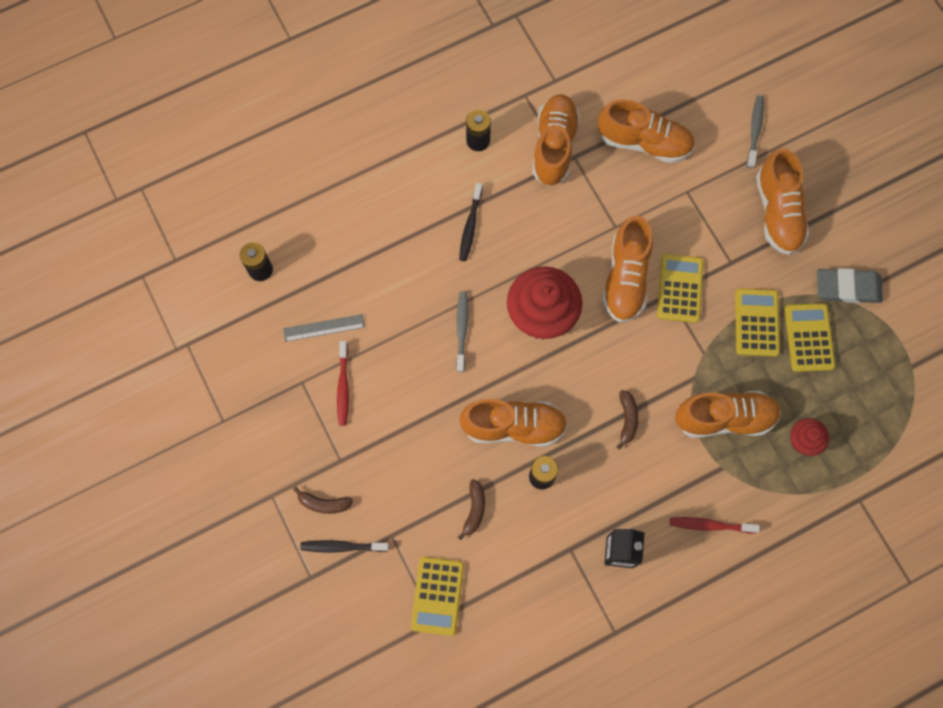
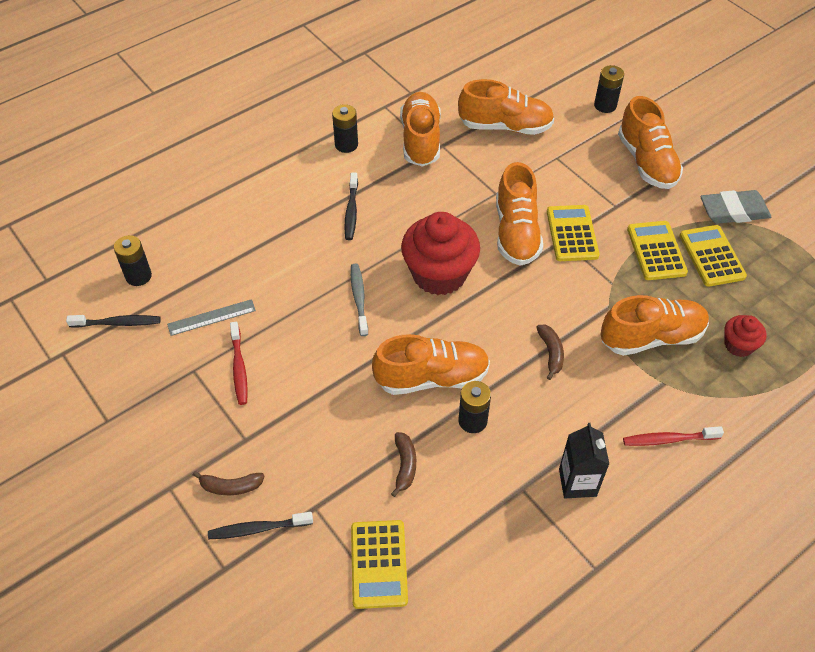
camera: 10 degrees left, 20 degrees down
grey toothbrush [747,95,764,168] -> black battery [594,65,624,113]
none -> black toothbrush [66,315,161,328]

